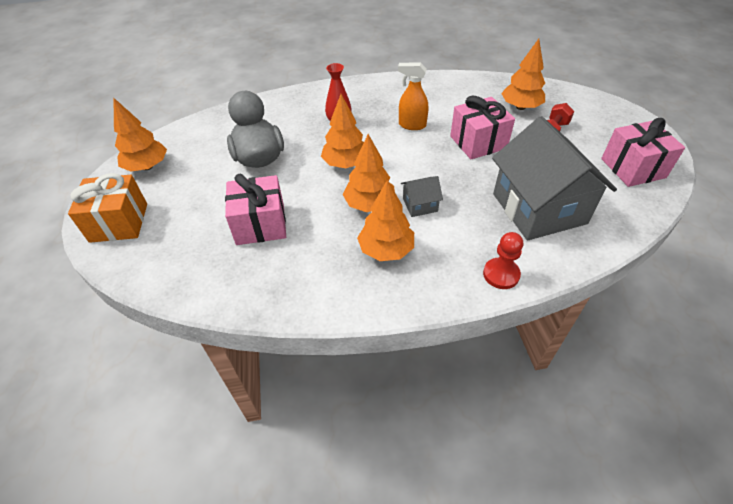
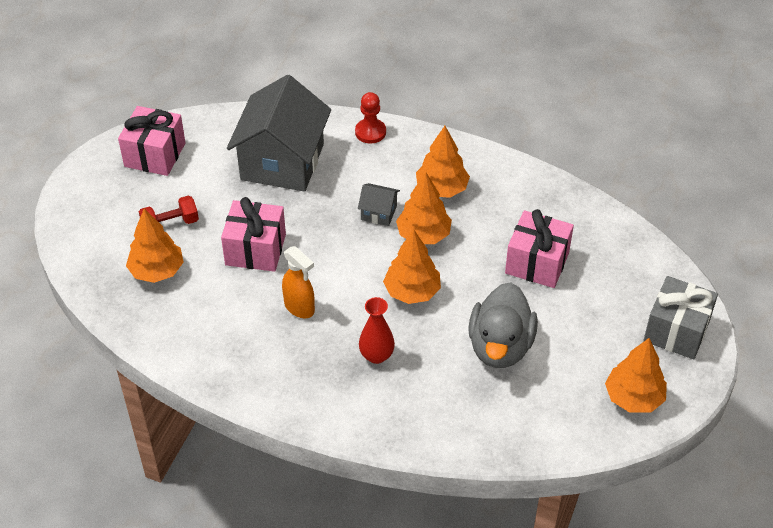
camera: 150 degrees left, 0 degrees up
orange gift [68,173,147,243] -> grey gift [644,276,718,359]

